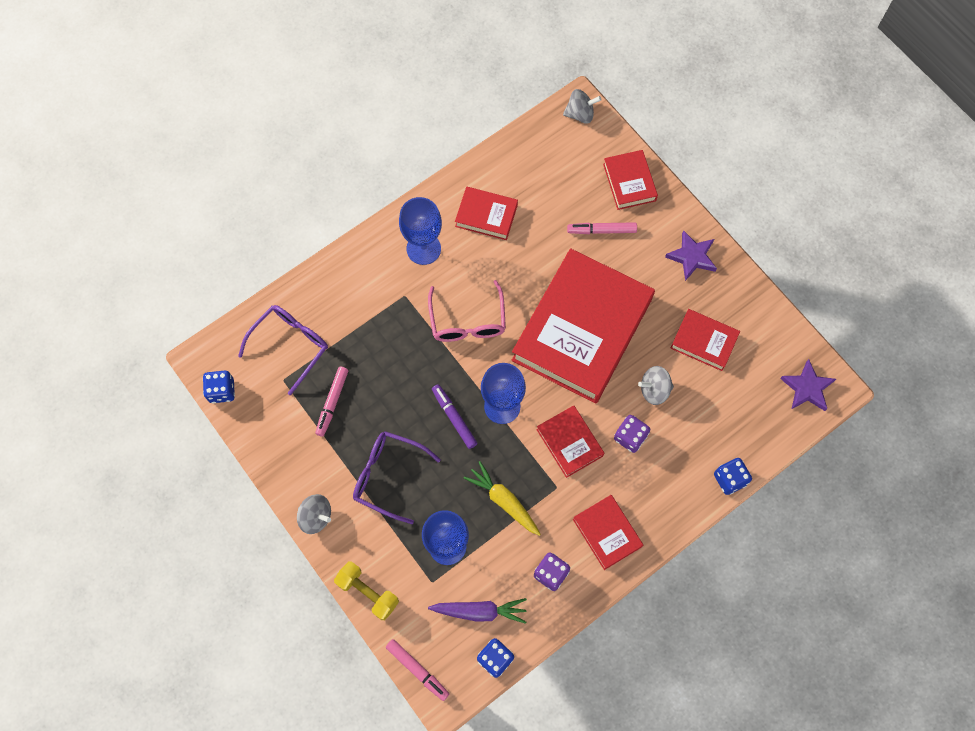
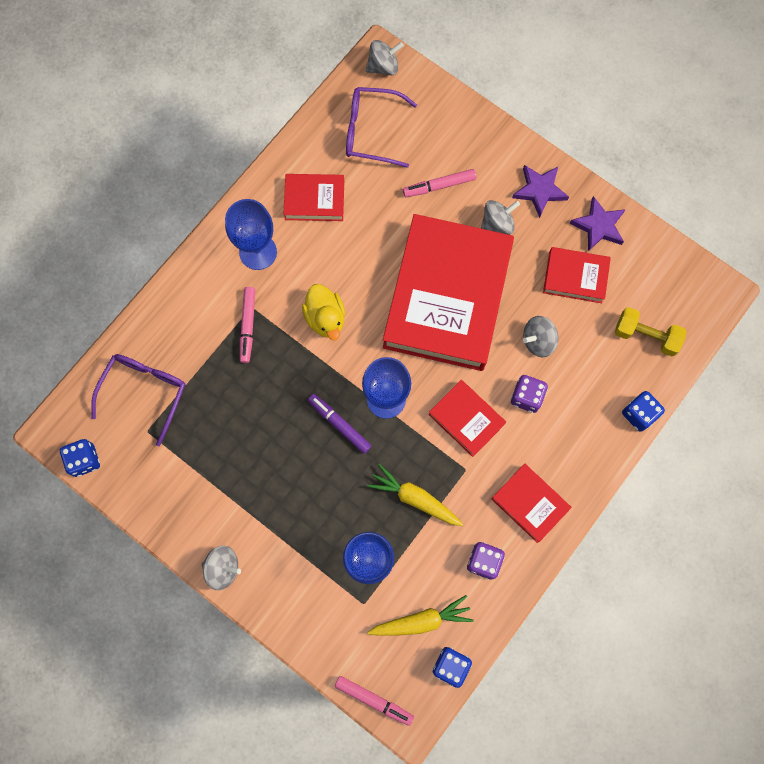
camera: 15 degrees left, 5 degrees up
pink marker [315,367,348,437] -> pink marker moved to [240,287,255,363]
yellow dumbbell [334,561,399,620] -> yellow dumbbell moved to [615,307,687,356]
purple glasses [353,431,441,524] -> purple glasses moved to [346,87,417,168]
pink glasses [428,280,506,342] -> yellow duck [302,284,345,340]
purple carrot [428,598,527,624] -> yellow carrot [367,595,473,636]
red book [603,150,658,210] -> none
purple star [780,359,836,411] -> purple star moved to [570,196,626,251]
none -> grey spinning top [481,200,520,235]

